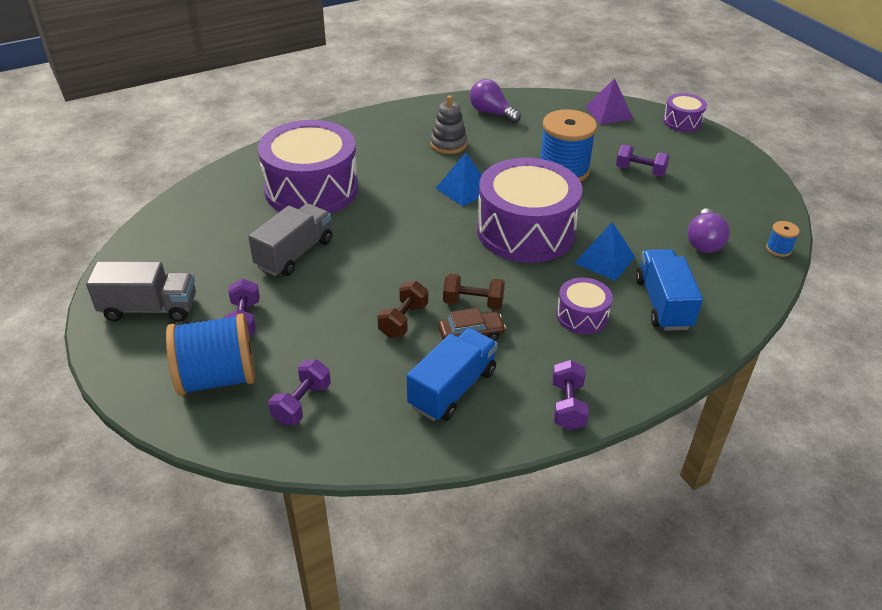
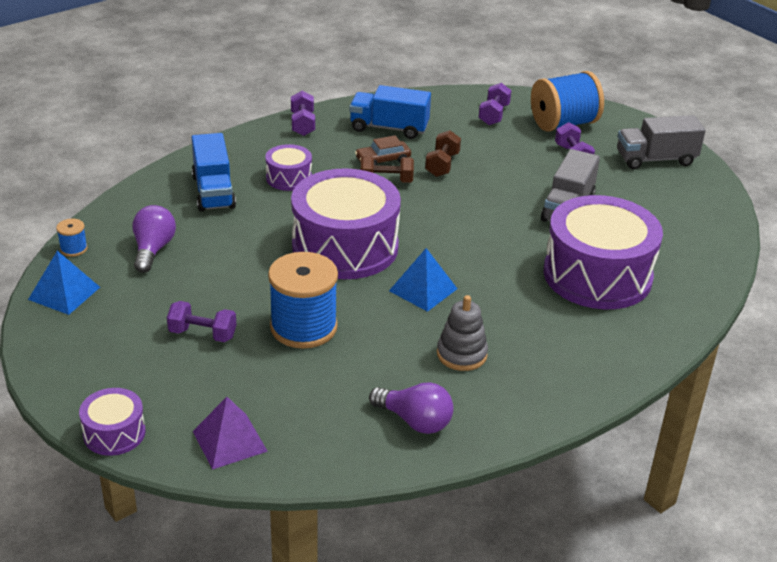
camera: 170 degrees right, 5 degrees down
blue truck [407,328,498,421] -> blue truck turned 75 degrees clockwise [349,85,431,139]
blue pyramid [574,222,635,281] -> blue pyramid moved to [28,251,100,315]

